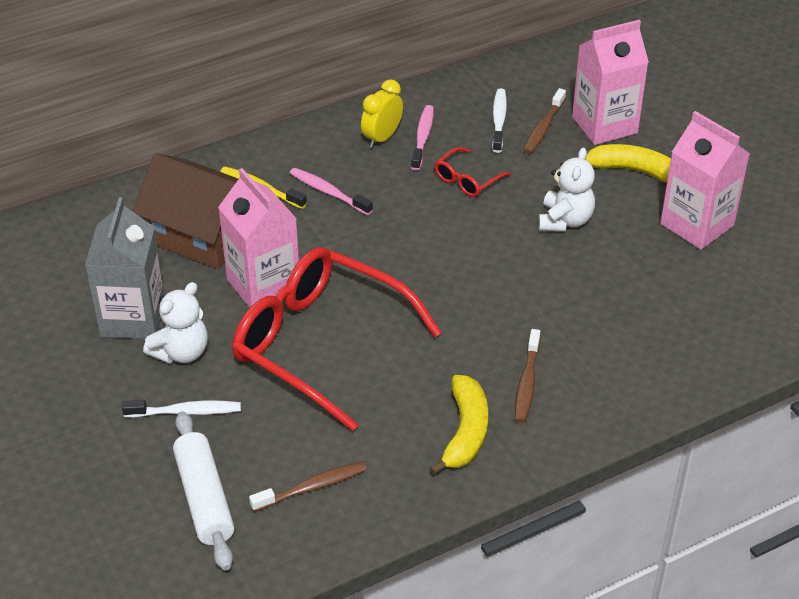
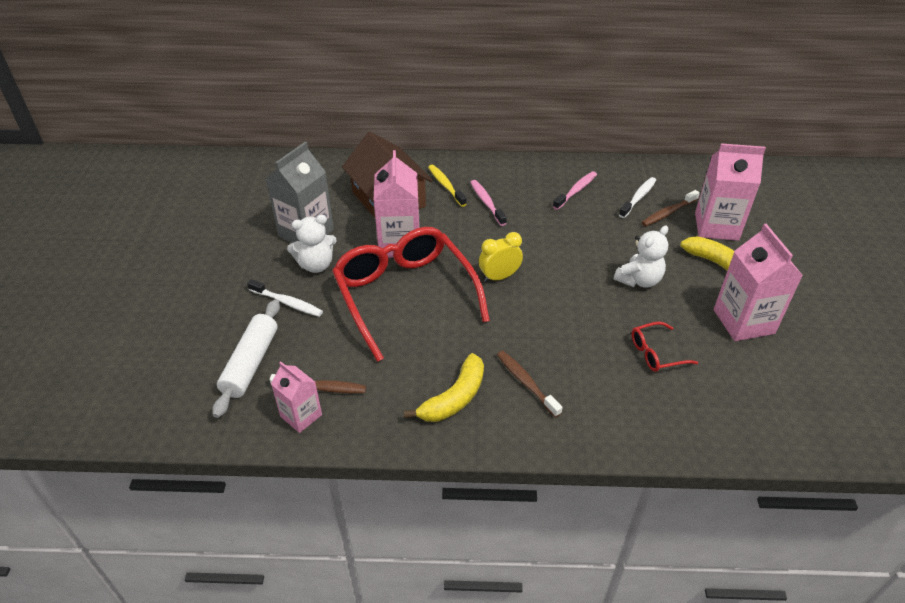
camera: 30 degrees right, 0 degrees up
yellow clock [361,79,403,148] -> yellow clock moved to [479,232,523,282]
red glasses [435,147,511,197] -> red glasses moved to [632,322,698,372]
brown toothbrush [515,329,541,423] -> brown toothbrush turned 105 degrees clockwise [497,350,563,418]
none -> pink carton [271,361,322,433]

